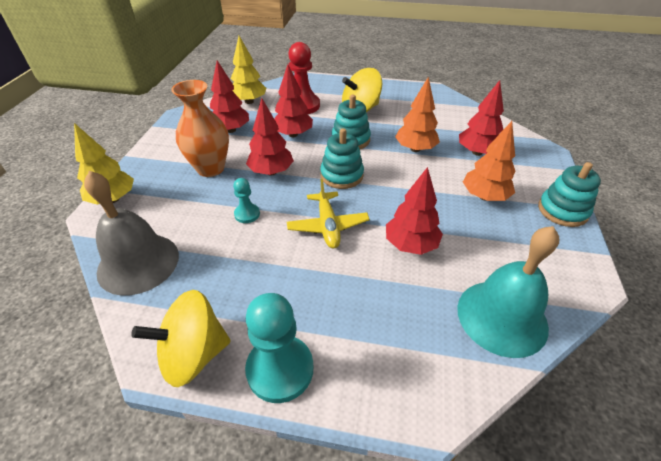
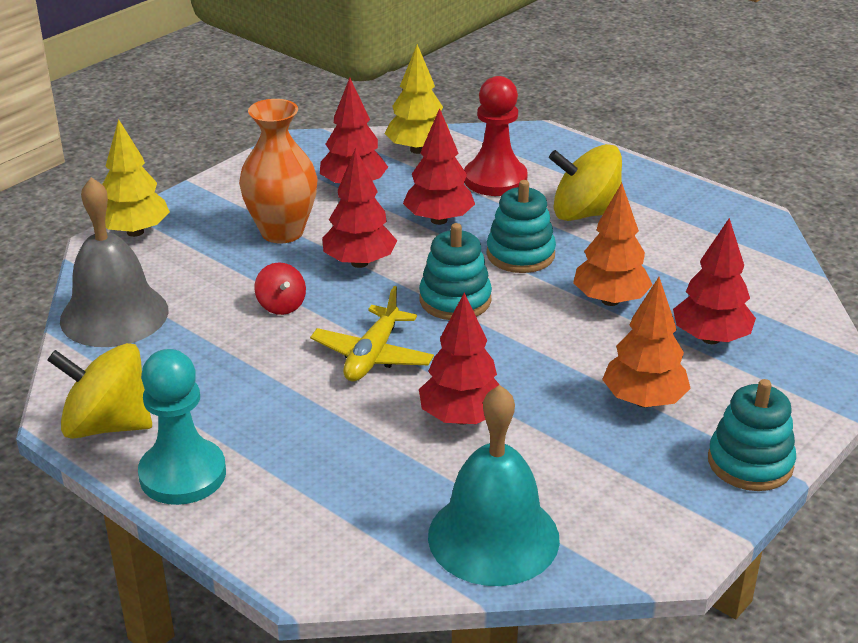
camera: 30 degrees right, 10 degrees down
turquoise pawn [233,178,260,223] -> red spinning top [254,262,306,315]

